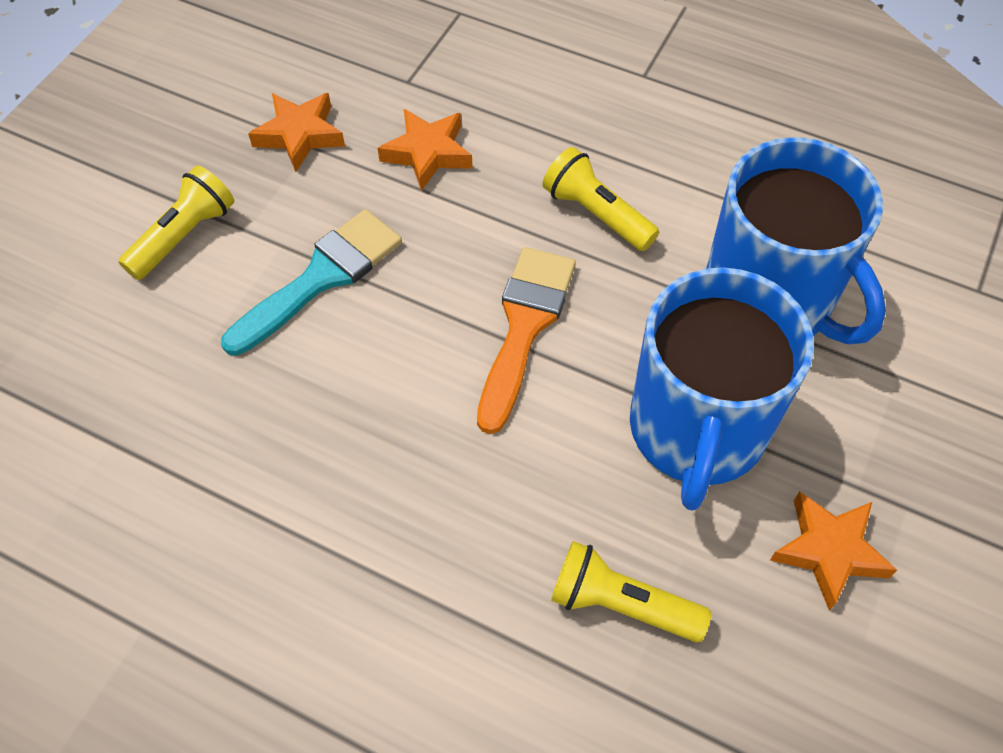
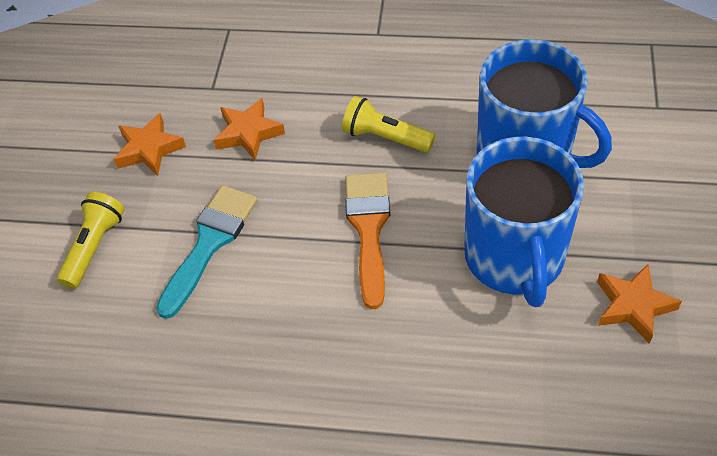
camera: 15 degrees left, 5 degrees down
yellow flashlight [551,541,712,642] -> none

